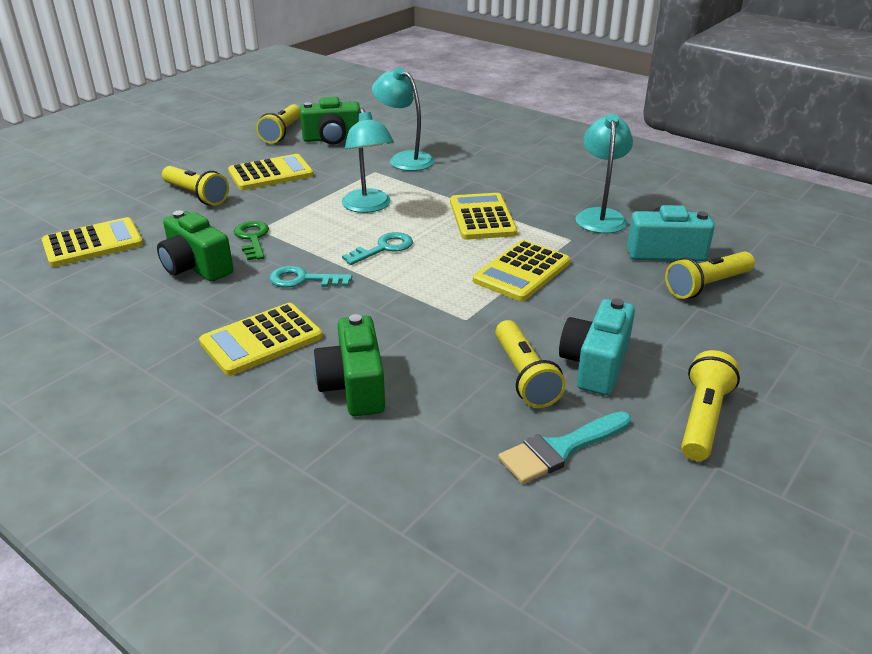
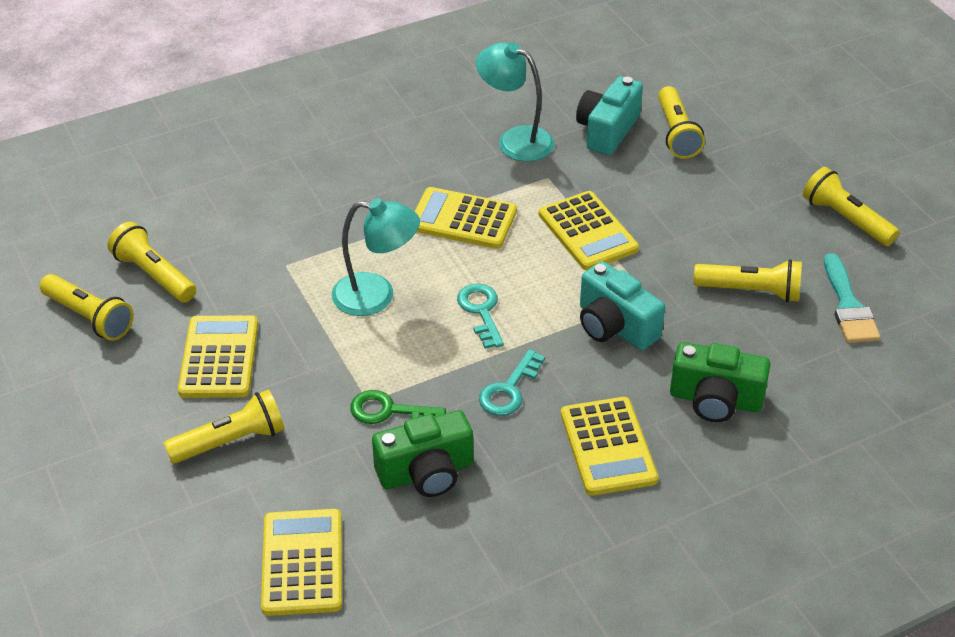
camera: 65 degrees left, 10 degrees up
green camera [300,97,360,145] -> yellow flashlight [107,222,196,302]
turquoise lamp [372,67,435,171] -> none
turquoise camera [559,298,635,395] -> turquoise camera moved to [580,261,665,350]

